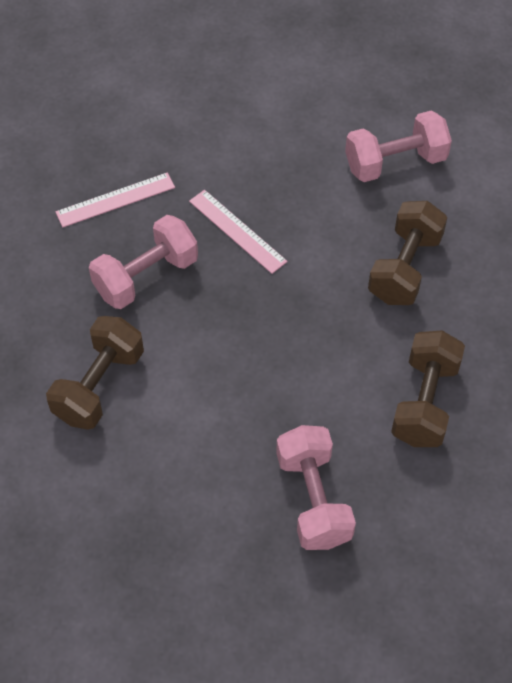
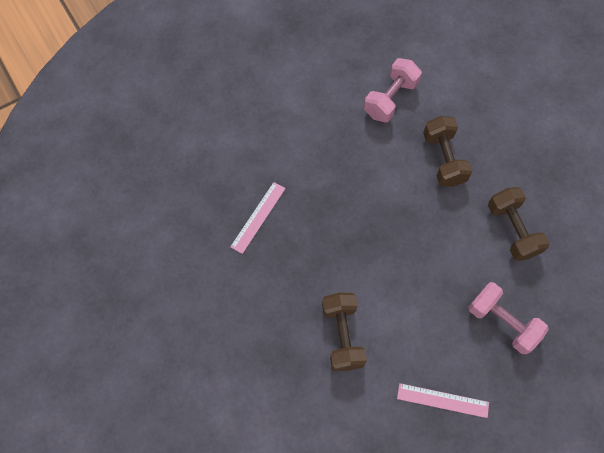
camera: 35 degrees left, 10 degrees up
pink dumbbell [89,215,198,309] -> none
pink ruler [189,190,288,274] -> pink ruler moved to [397,383,489,418]

